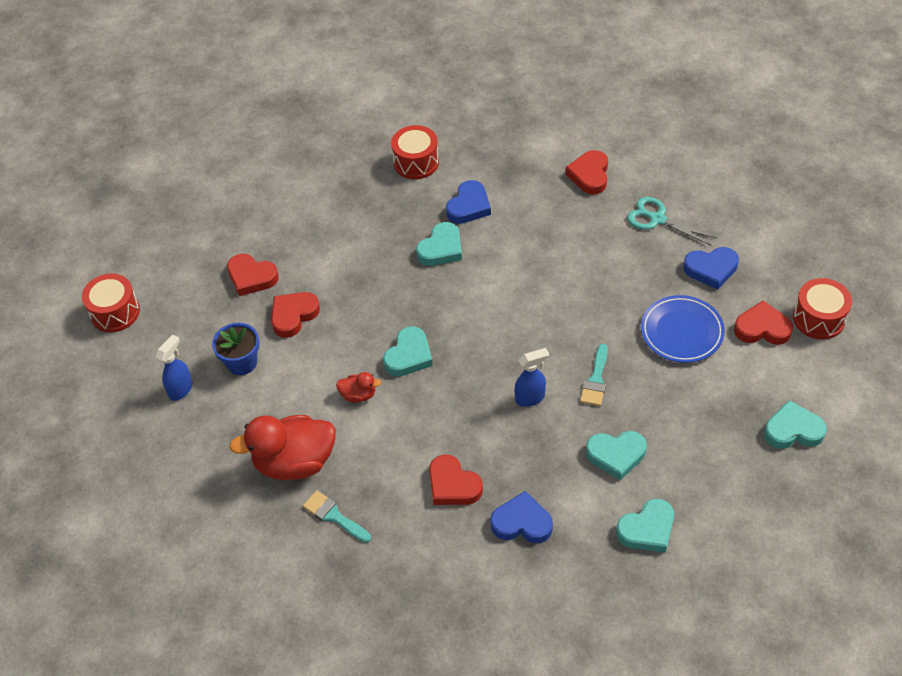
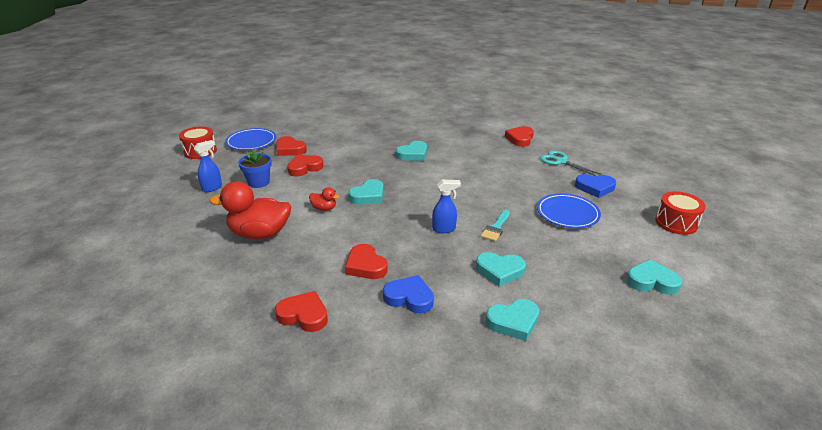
camera: 10 degrees right, 20 degrees down
turquoise brush [303,490,371,543] -> none
red drum [391,125,439,179] -> none
blue heart [446,180,491,224] -> none
red heart [734,301,793,345] -> red heart moved to [275,291,328,332]
none -> blue plate [225,128,276,150]

